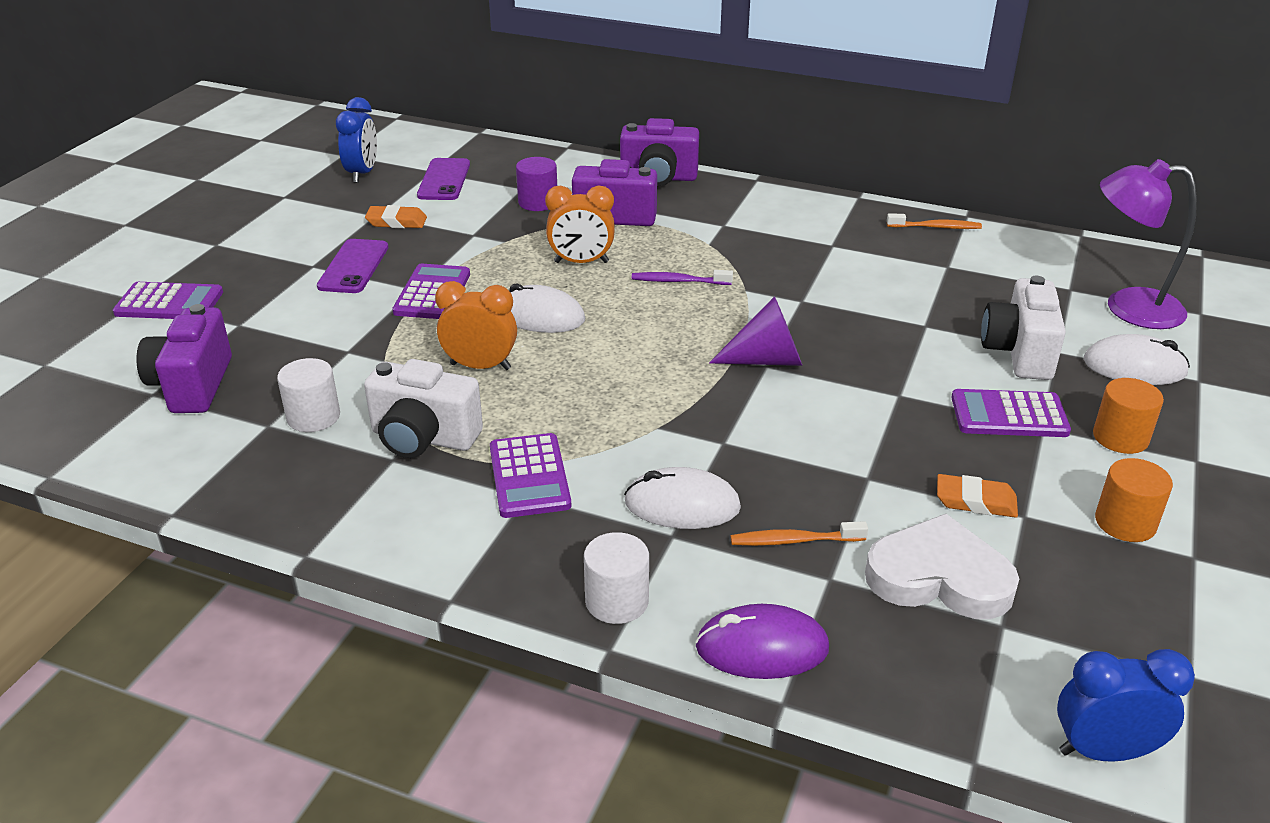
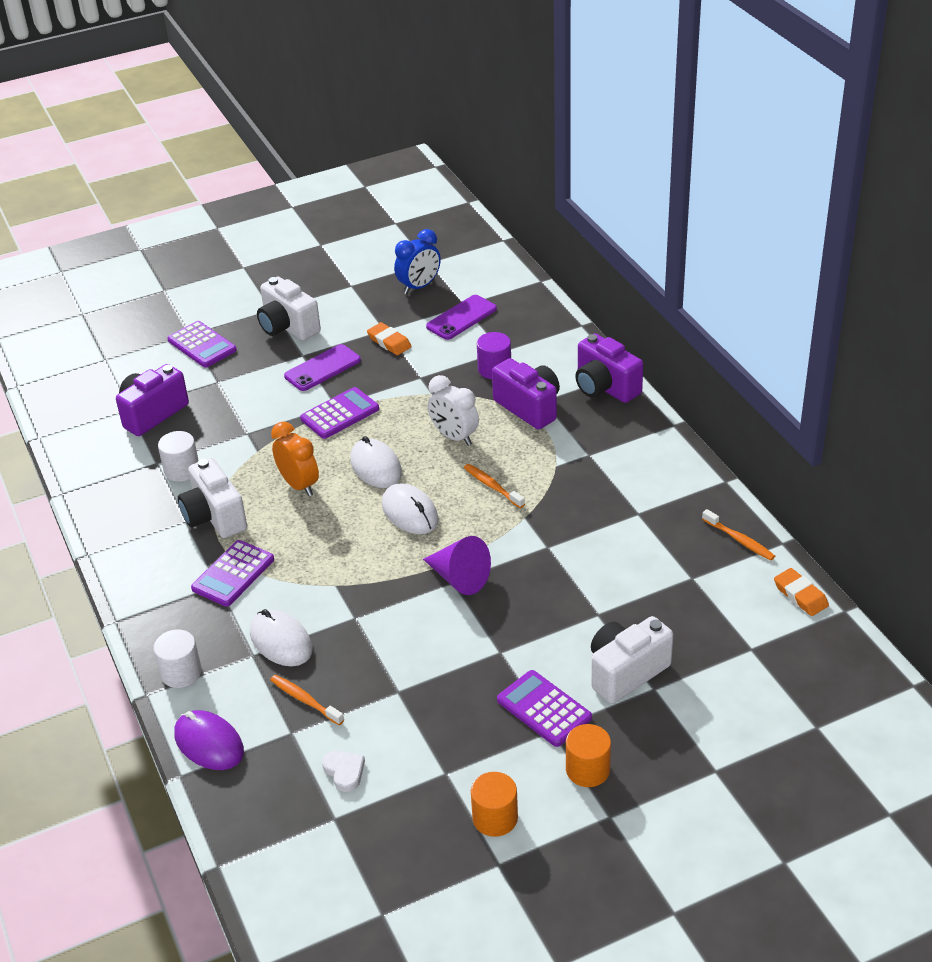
camera: 45 degrees right, 5 degrees up
orange clock [545,185,615,263] -> white clock [428,375,479,446]
purple toothbrush [632,270,733,285] -> orange toothbrush [464,464,525,508]
white heart [865,514,1019,619] -> white heart [322,751,365,792], size x0.48
orange eraser [937,474,1018,518] -> orange eraser moved to [774,568,829,616]
blue clock [1057,649,1195,762] -> none
white mouse [1083,334,1190,385] -> white mouse moved to [382,483,439,534]
purple lamp [1100,159,1197,329] -> none
none -> white camera [257,277,321,341]

